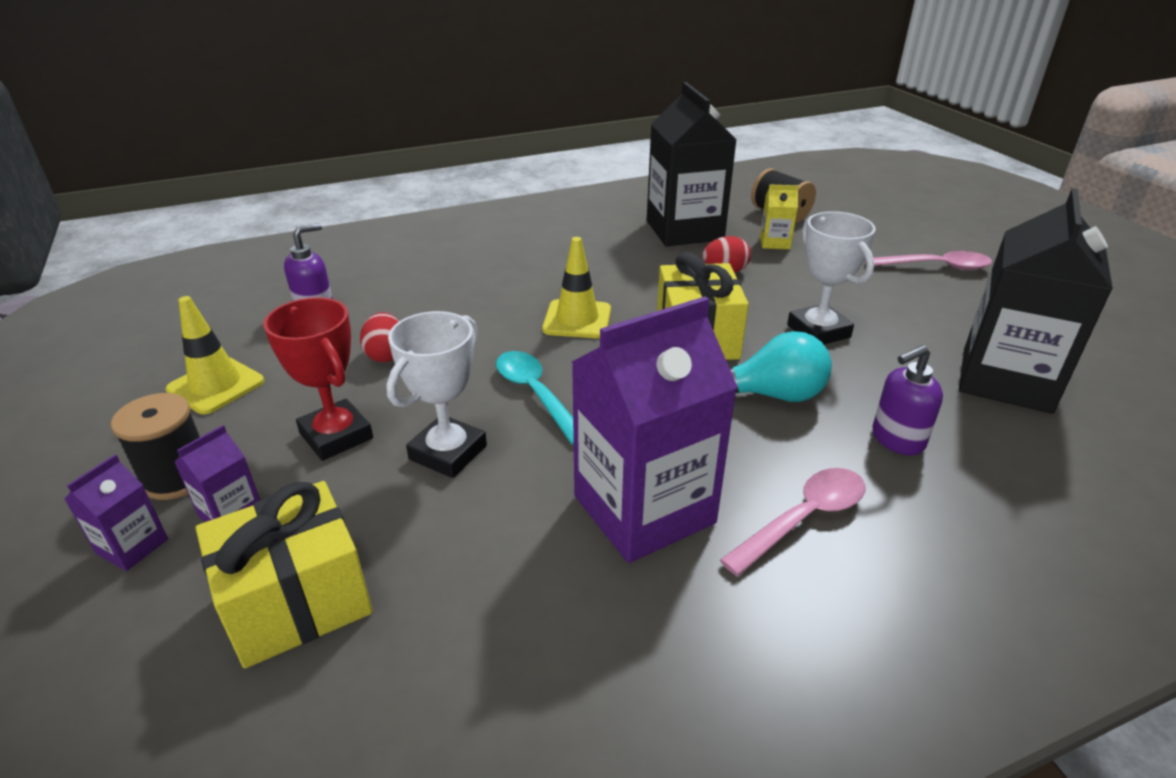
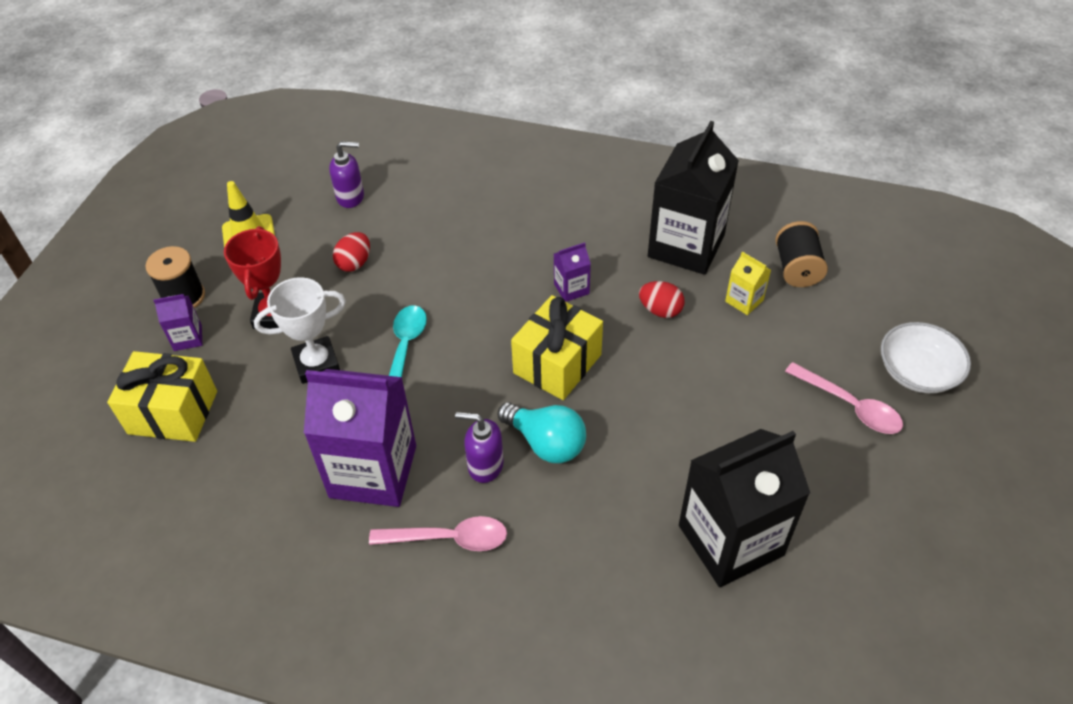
camera: 40 degrees right, 15 degrees up
purple carton [64,455,168,571] -> purple carton moved to [554,242,591,302]
yellow traffic cone [542,237,611,338] -> none
white trophy [787,211,876,344] -> none
purple soap dispenser [872,345,943,456] -> purple soap dispenser moved to [455,412,504,483]
none -> white bowl [881,322,971,393]

